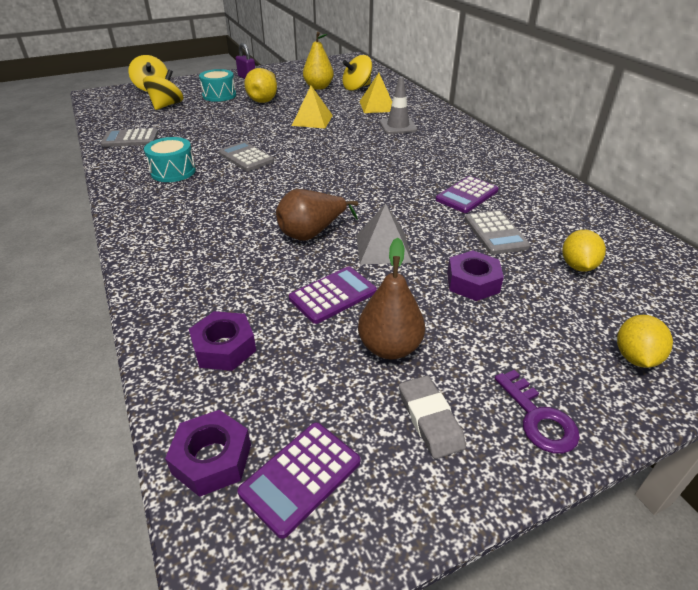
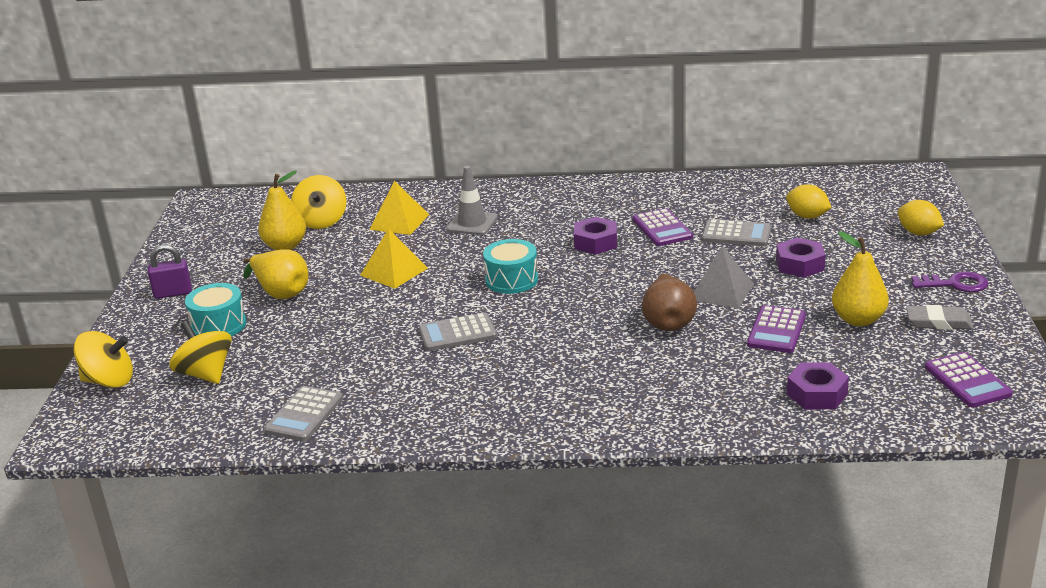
camera: 60 degrees left, 10 degrees down
turquoise drum [144,137,196,182] -> turquoise drum moved to [483,239,538,294]
purple nut [165,410,251,497] -> purple nut moved to [574,217,617,255]
purple calculator [289,267,377,324] -> purple calculator turned 150 degrees counterclockwise [747,305,806,353]
brown pear [358,238,425,359] -> yellow pear [832,231,889,326]

